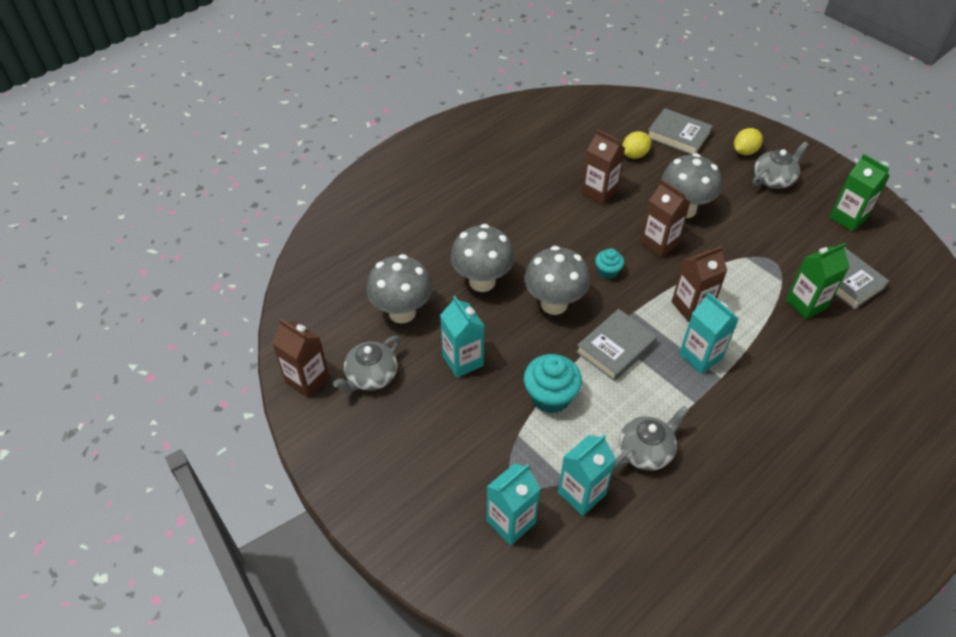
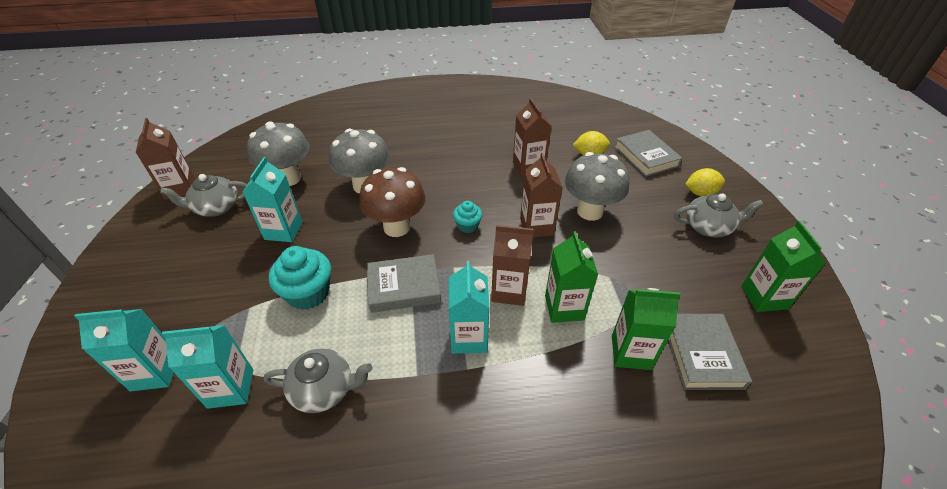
camera: 35 degrees right, 5 degrees down
grey mushroom [524,246,590,315] -> brown mushroom [359,167,425,237]
none -> green carton [545,231,598,323]

